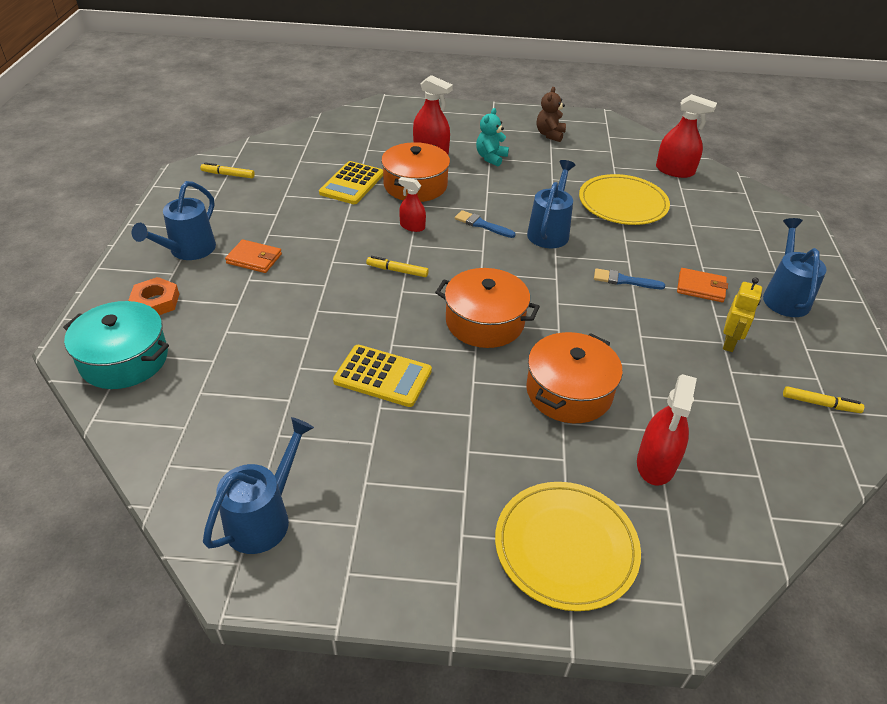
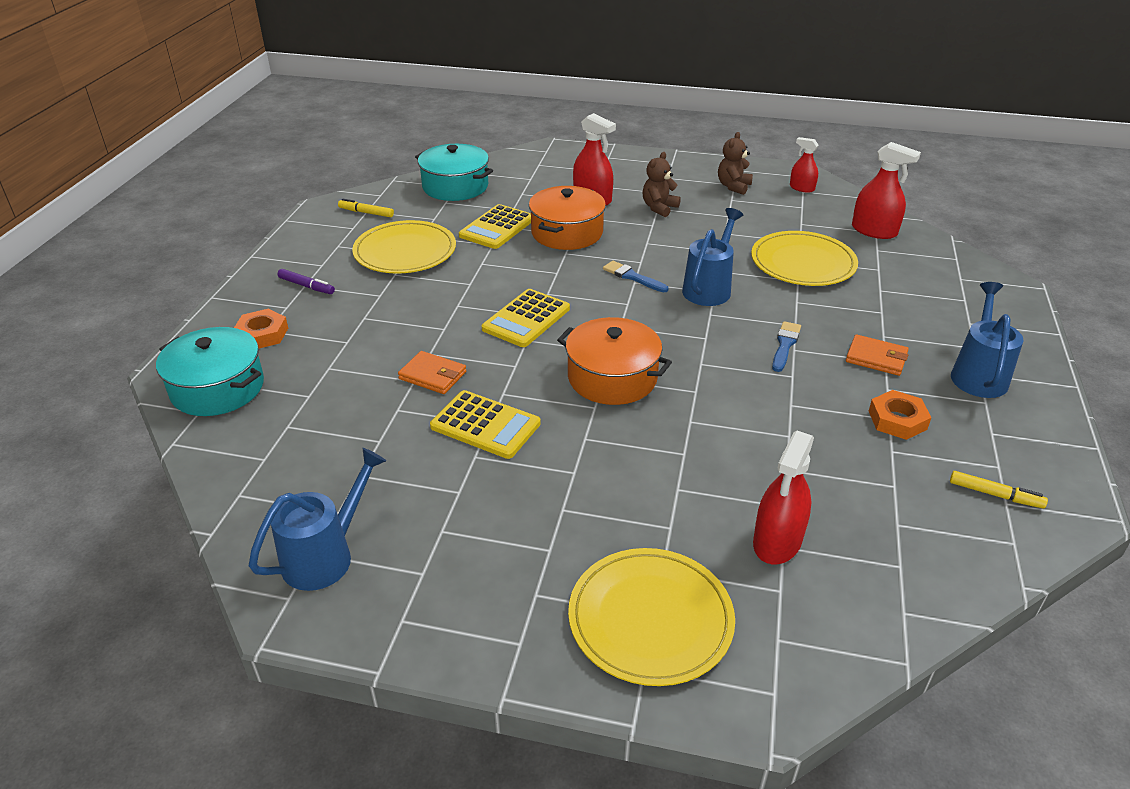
camera: 10 degrees right, 5 degrees down
blue watering can [132,181,216,260] -> purple marker [278,269,335,294]
orange wallet [225,239,282,273] -> orange wallet moved to [398,351,466,394]
yellow marker [366,256,429,277] -> yellow calculator [482,289,570,347]
red spray bottle [399,177,426,232] -> red spray bottle moved to [790,137,819,193]
turquoise teddy bear [476,108,509,166] -> brown teddy bear [642,152,681,217]
orange pot [526,332,623,423] -> none
blue brush [594,268,665,289] -> blue brush turned 90 degrees clockwise [772,321,801,372]
yellow robot [723,277,762,352] -> orange nut [869,390,931,440]
none -> yellow plate [352,220,456,274]
none -> turquoise pot [415,144,493,201]

